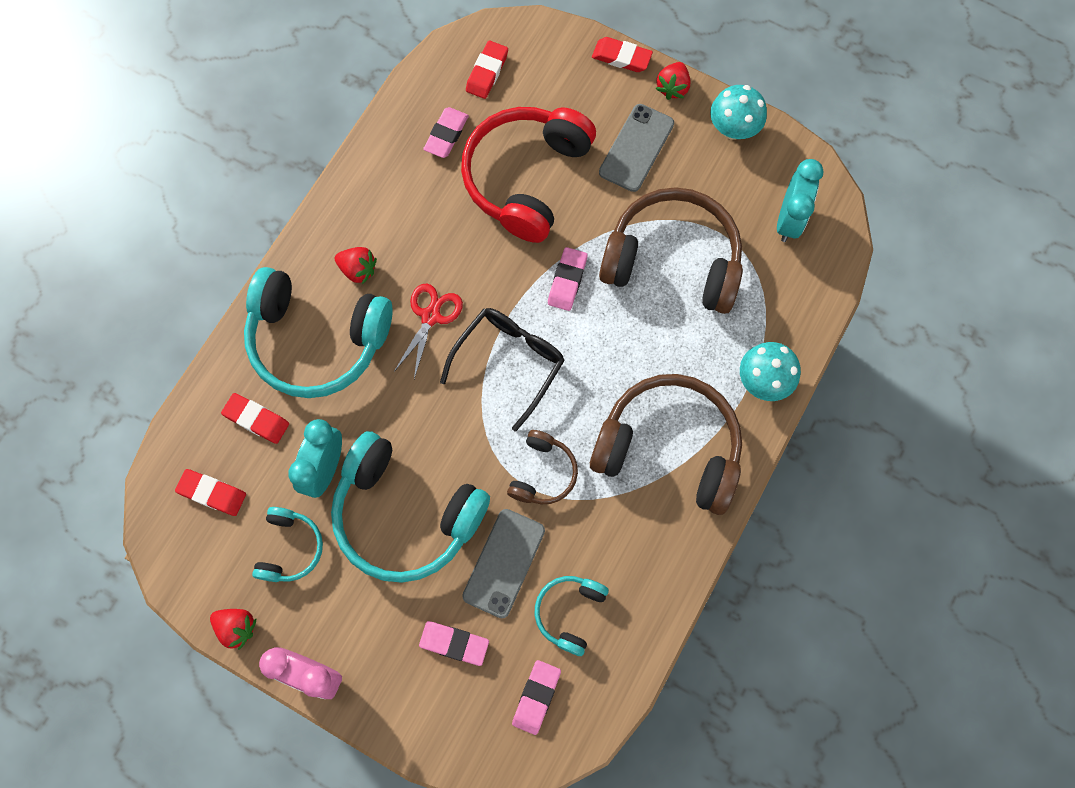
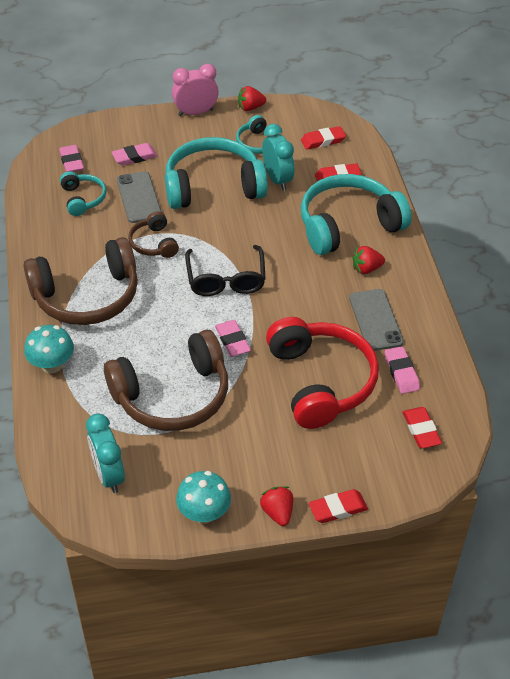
camera: 140 degrees right, 25 degrees down
red scissors [394,284,463,379] -> none
grey phone [599,104,674,192] -> grey phone moved to [349,289,404,351]

